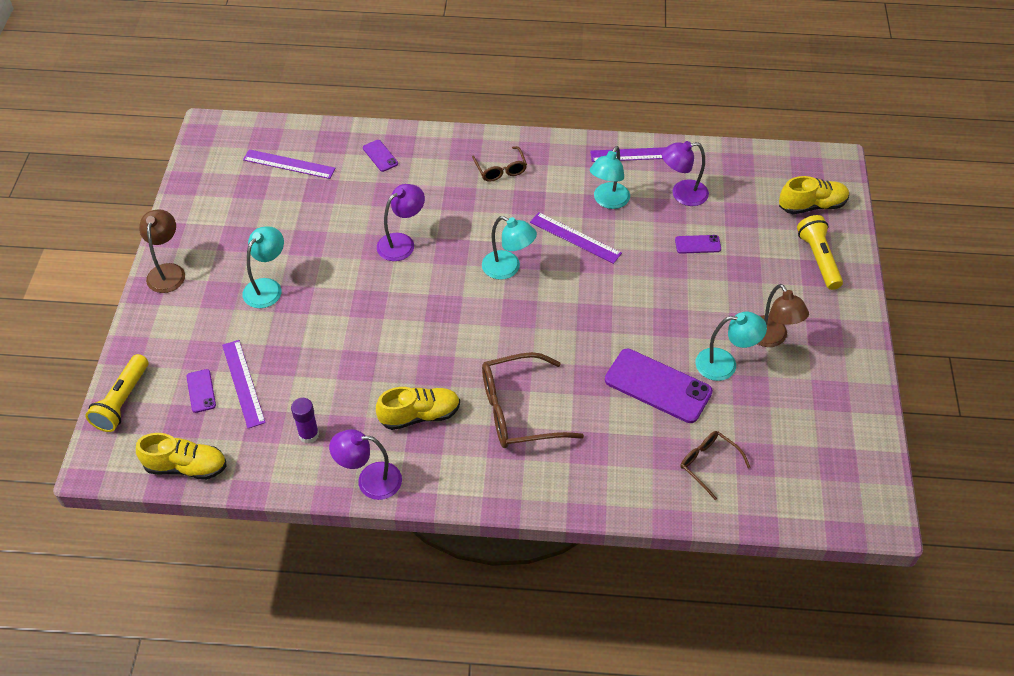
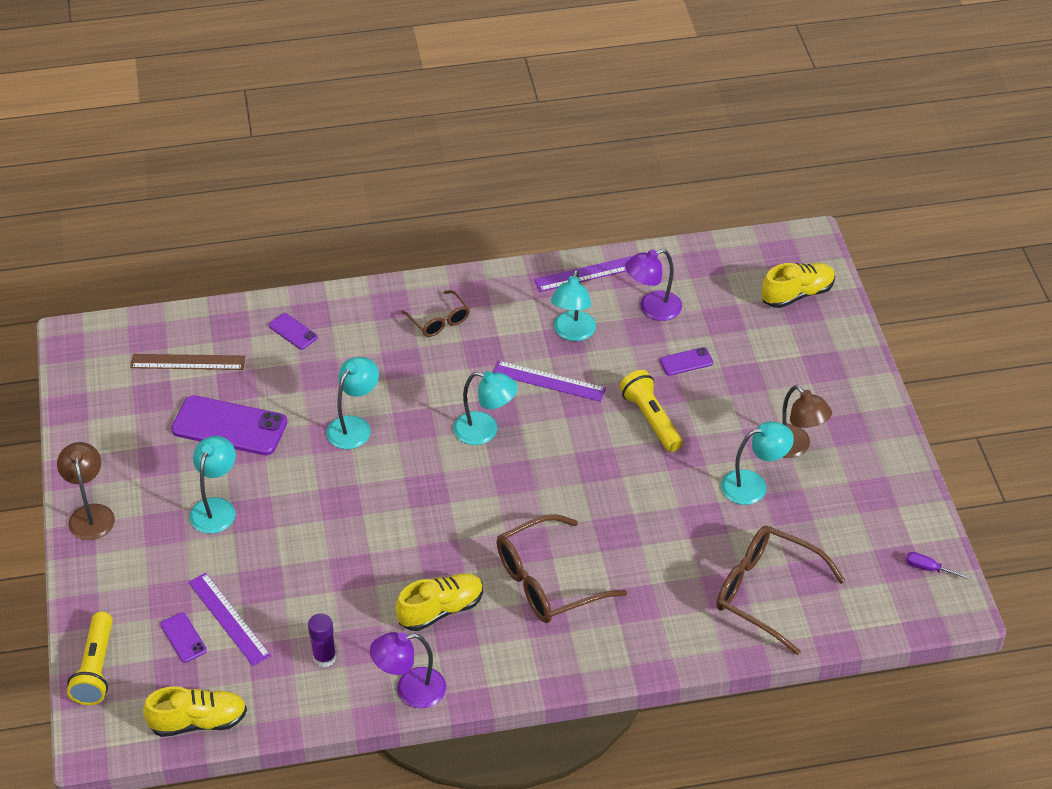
camera: 15 degrees left, 5 degrees down
purple ruler [243,149,336,179] -> brown ruler [130,354,245,370]
purple lamp [377,184,425,261] -> turquoise lamp [326,357,379,449]
purple phone [605,349,713,423] -> purple phone moved to [171,395,287,455]
brown glasses [680,431,751,500] -> brown glasses [716,526,845,655], size x1.78
yellow flashlight [797,215,843,290] -> yellow flashlight moved to [619,370,683,452]
none -> purple screwdriver [906,552,970,580]

